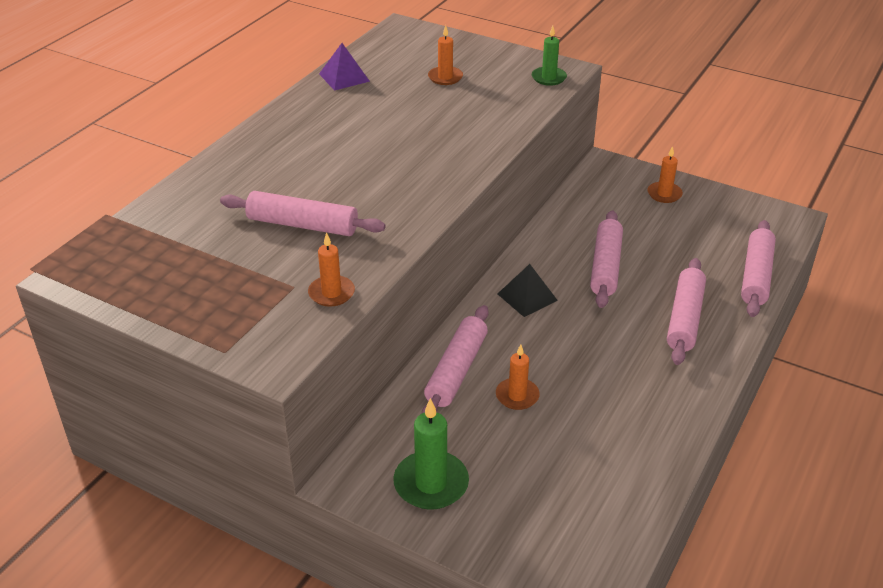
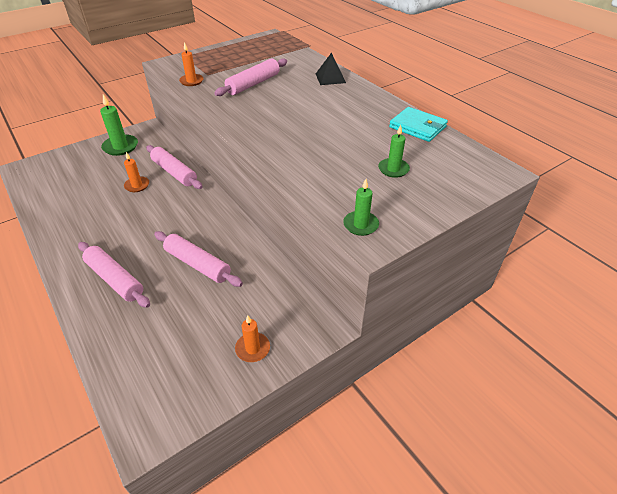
camera: 115 degrees right, 5 degrees up
purple pyramid [319,43,370,91] -> turquoise wallet [389,107,448,142]
orange candle [428,25,463,85] -> green candle [378,125,410,178]
black pyramid [498,264,558,317] -> black pyramid moved to [316,52,346,85]
pink rolling pin [741,220,776,317] -> none

